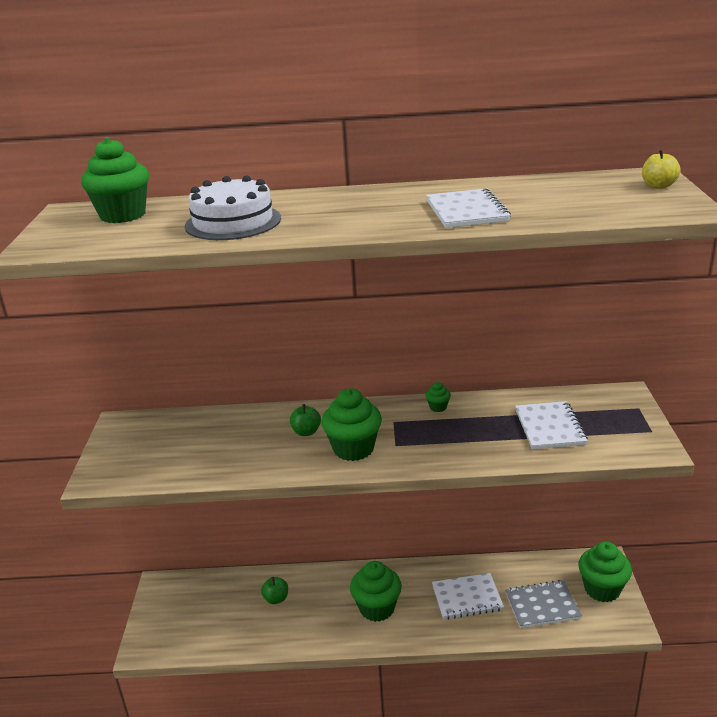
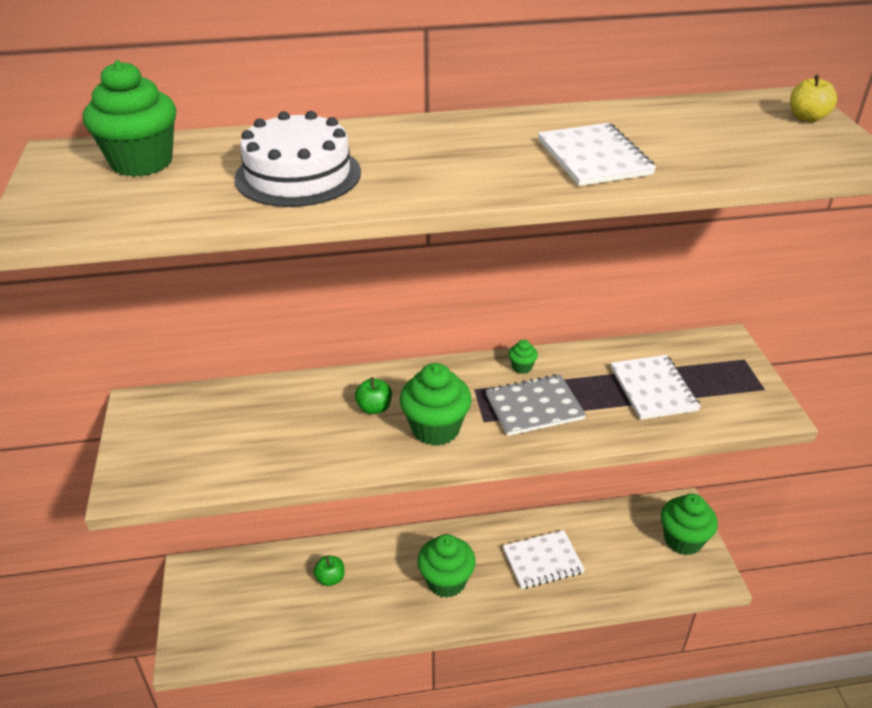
camera: 10 degrees left, 10 degrees up
grey notebook [505,580,582,628] -> grey notebook moved to [486,374,586,436]

